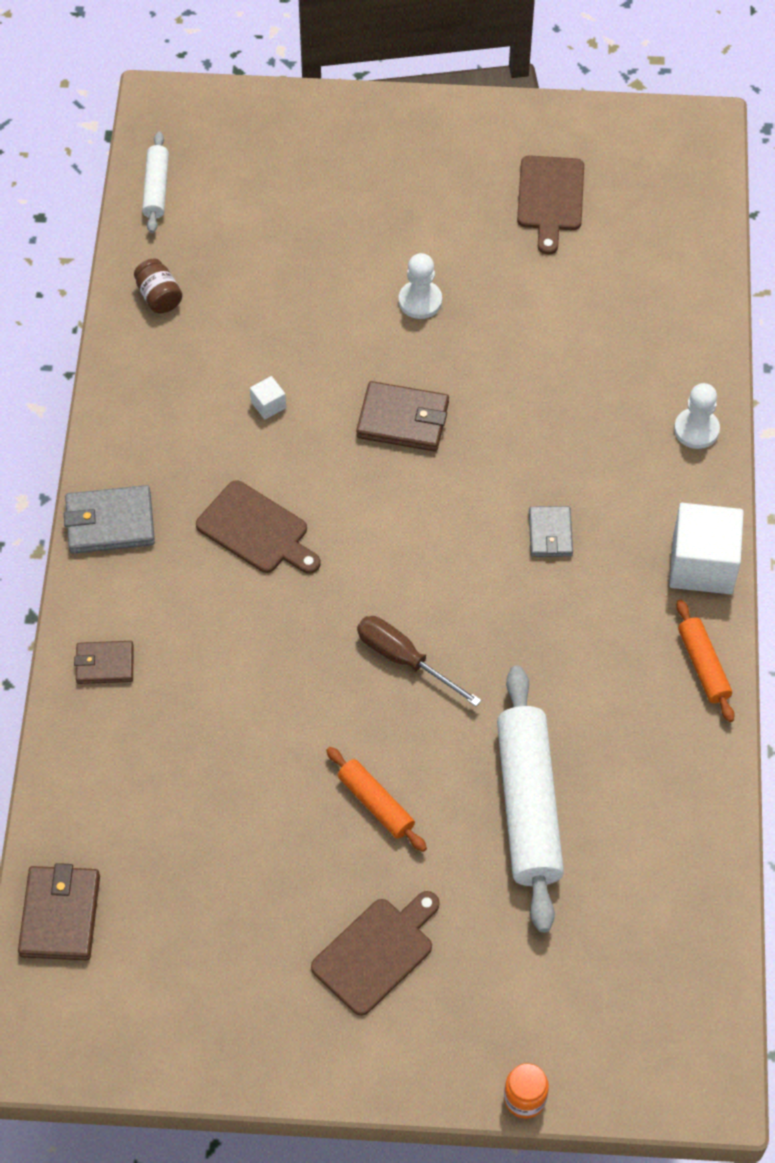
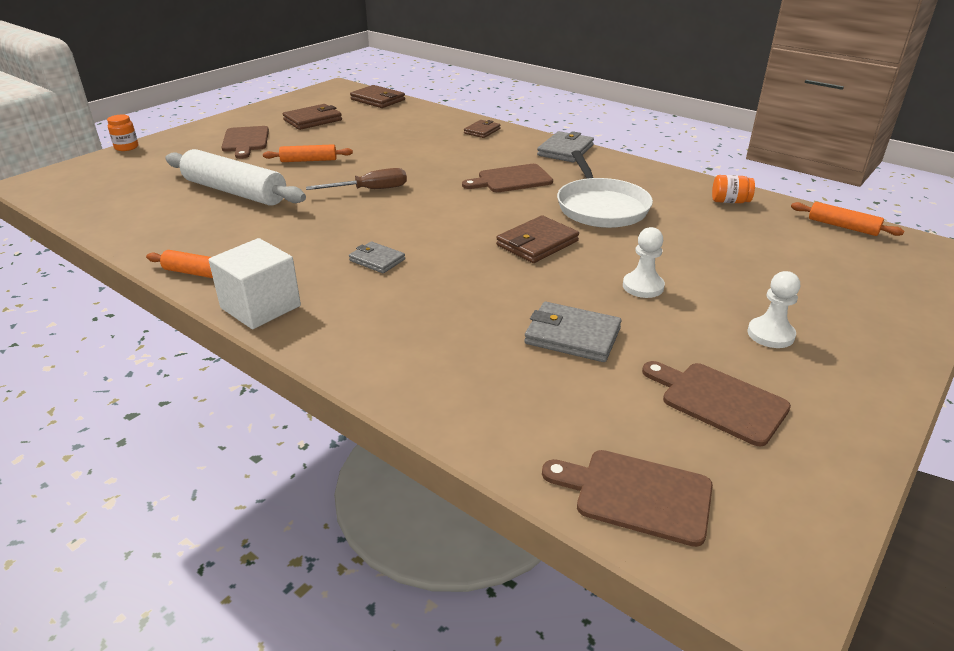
camera: 125 degrees right, 25 degrees down
brown jar [134,259,182,313] -> orange jar [712,175,755,203]
white rolling pin [142,132,169,233] -> orange rolling pin [791,202,904,236]
white cube [250,376,286,420] -> white pan [557,150,653,228]
white pawn [674,383,720,449] -> white pawn moved to [747,271,800,348]
none -> brown wallet [282,104,342,130]
none -> grey wallet [524,302,621,362]
none -> brown cutting board [542,450,713,547]

